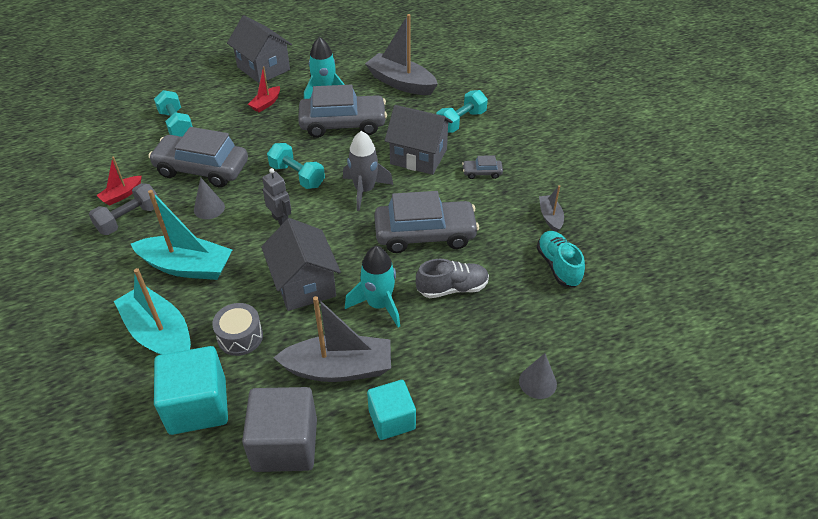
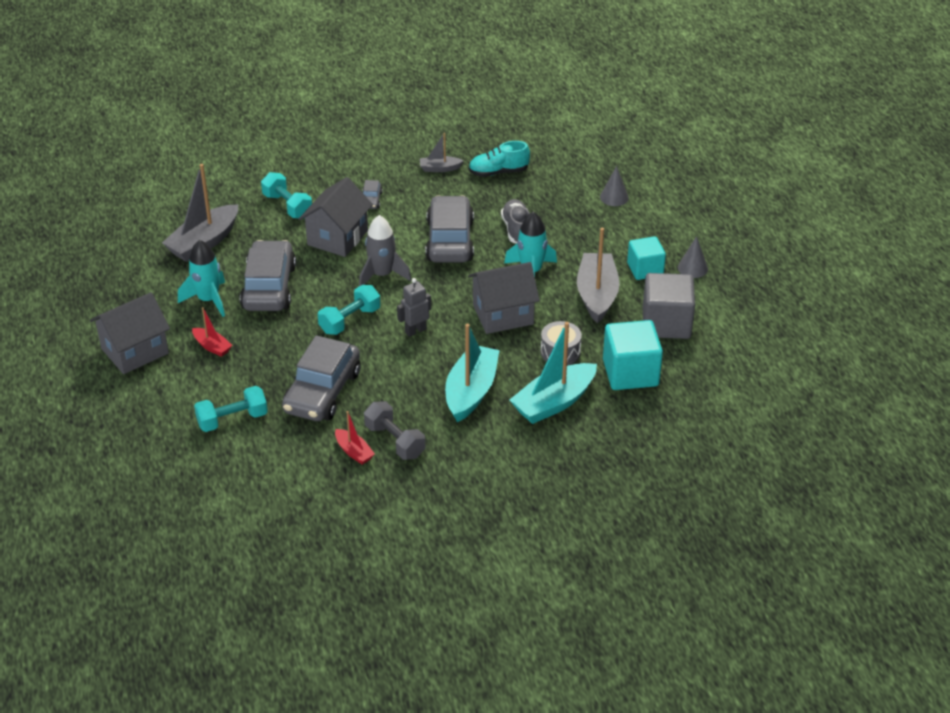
camera: 85 degrees left, 5 degrees down
grey cone [194,177,225,219] -> grey cone moved to [678,236,708,278]

